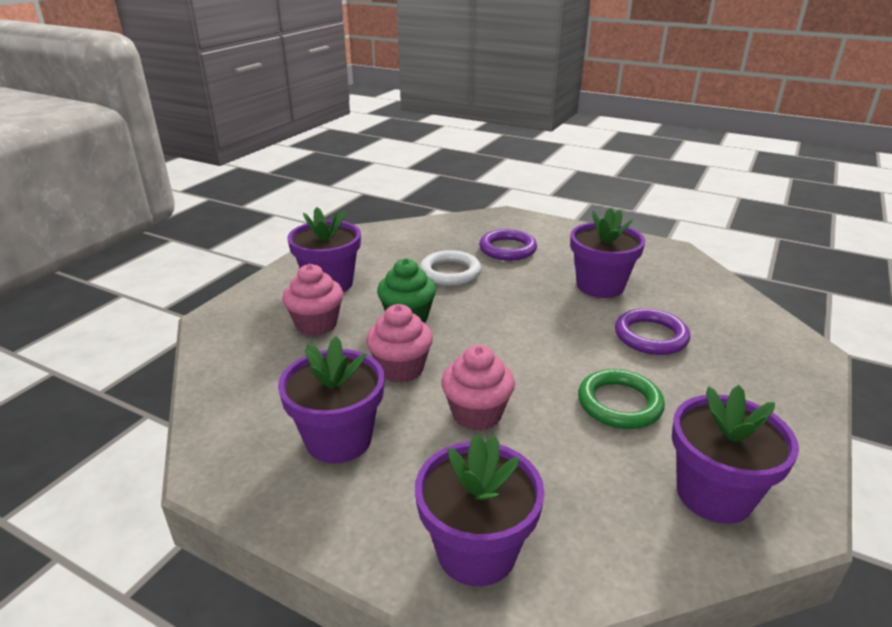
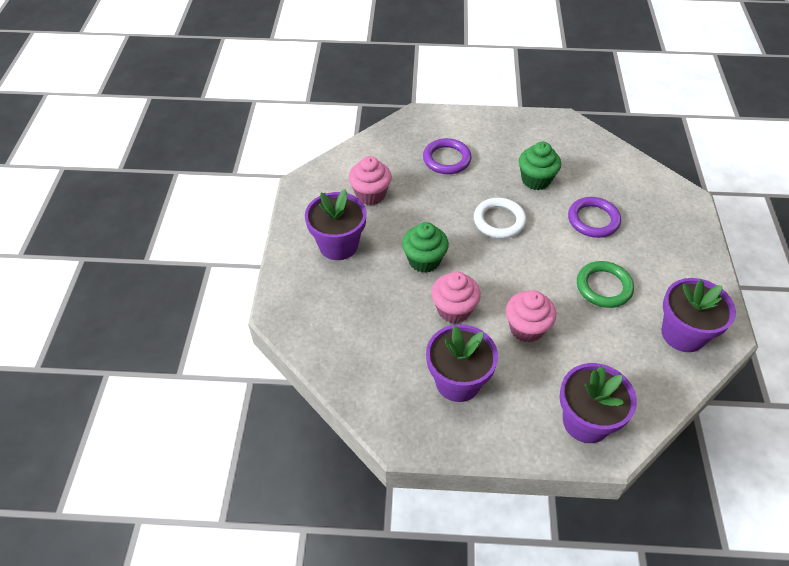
camera: 25 degrees left, 20 degrees up
pink cupcake [282,264,343,336] -> pink cupcake moved to [349,156,392,205]
white ring [420,250,481,286] -> white ring moved to [474,198,526,239]
purple flower pot [570,208,645,298] -> green cupcake [519,142,561,190]

